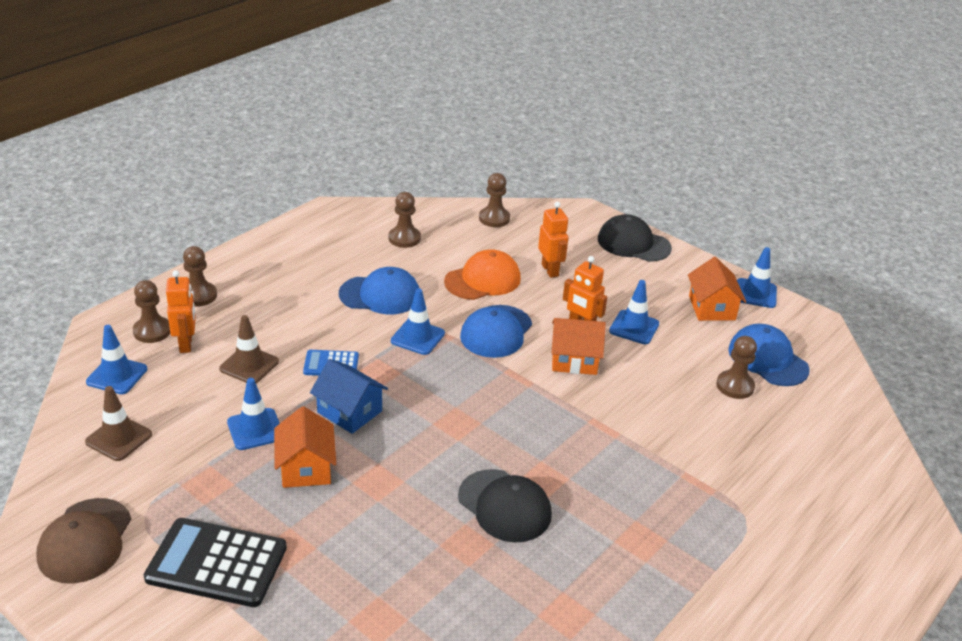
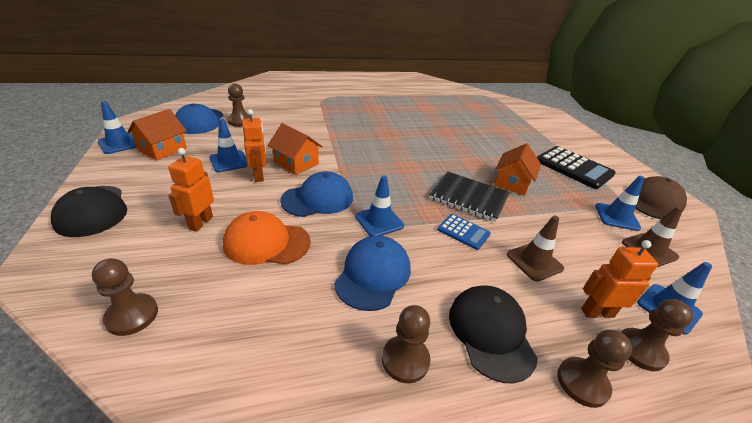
camera: 145 degrees left, 0 degrees up
orange robot [166,270,196,353] -> orange robot turned 60 degrees clockwise [581,240,658,318]
blue traffic cone [227,378,280,450] -> blue traffic cone moved to [596,176,644,231]
blue house [310,359,388,434] -> black notebook [429,171,510,222]
blue cap [339,267,419,314] -> blue cap turned 75 degrees clockwise [334,235,411,311]
brown pawn [389,192,421,248] -> brown pawn moved to [382,305,430,383]
black cap [458,469,552,542] -> black cap moved to [449,285,538,384]

